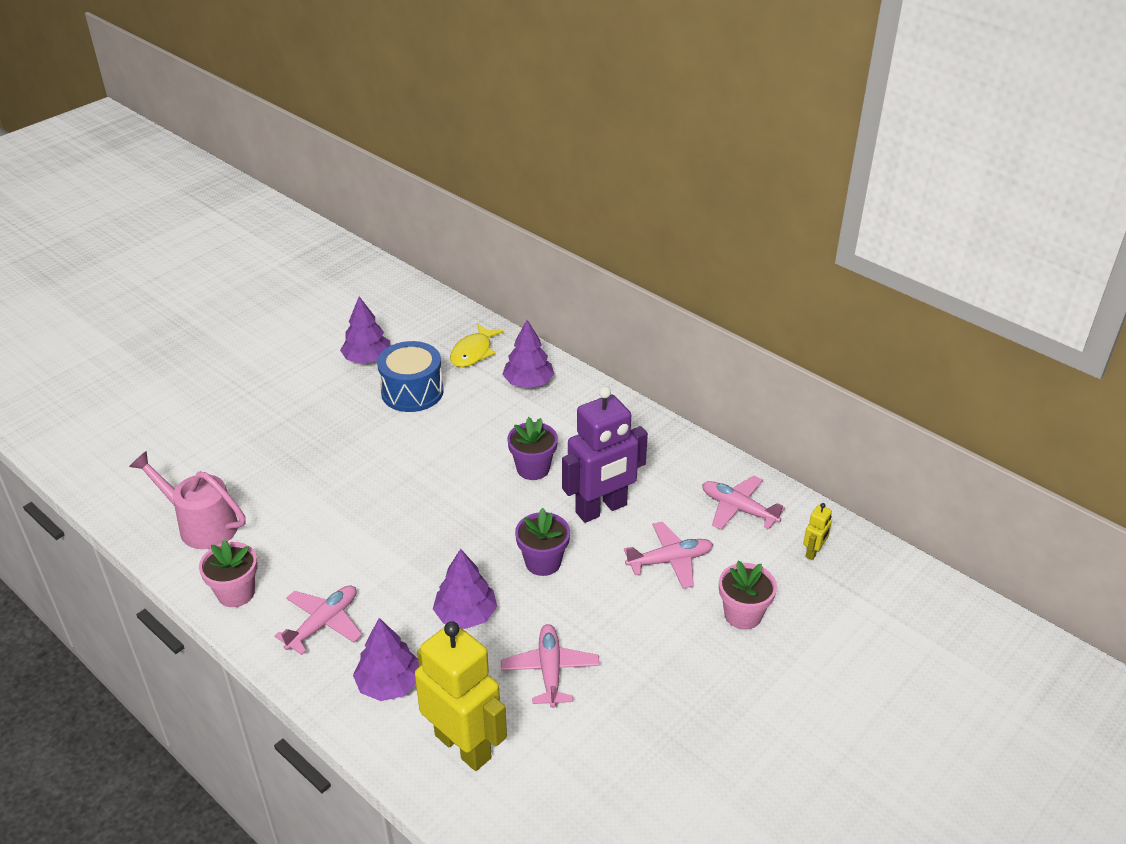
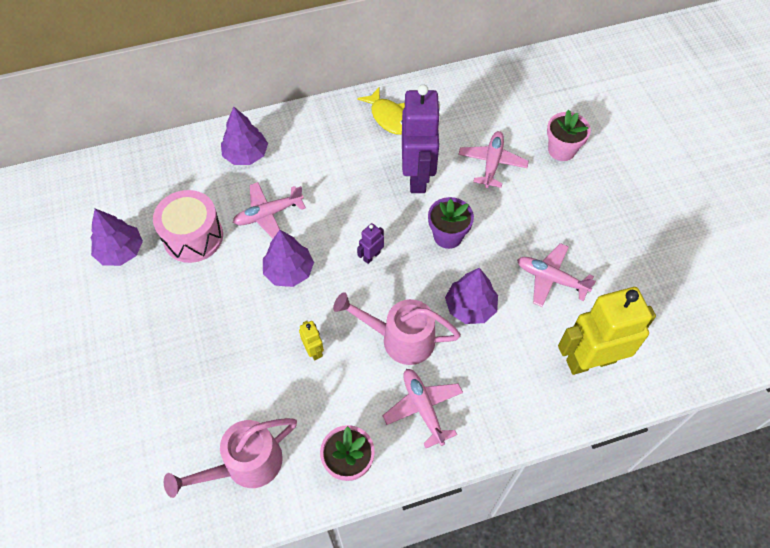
camera: 60 degrees left, 20 degrees up
purple tree [353,618,419,701] -> purple tree moved to [263,230,314,287]
blue drum [377,341,444,412] -> pink drum [153,190,223,263]
yellow fish [450,323,504,367] -> yellow fish moved to [357,87,405,135]
purple flower pot [507,417,558,480] -> none
pink plane [702,476,785,530] -> pink plane moved to [233,182,306,238]
yellow robot [803,503,832,560] -> yellow robot moved to [299,321,324,360]
none -> pink watering can [333,292,461,365]
none -> purple robot [357,223,384,264]

